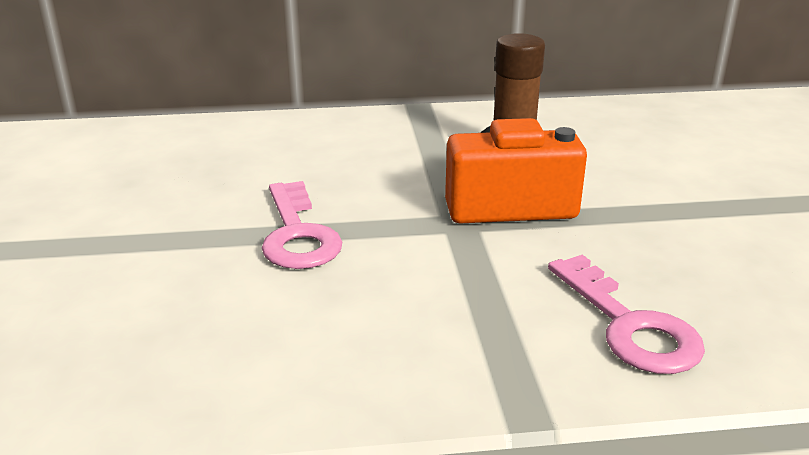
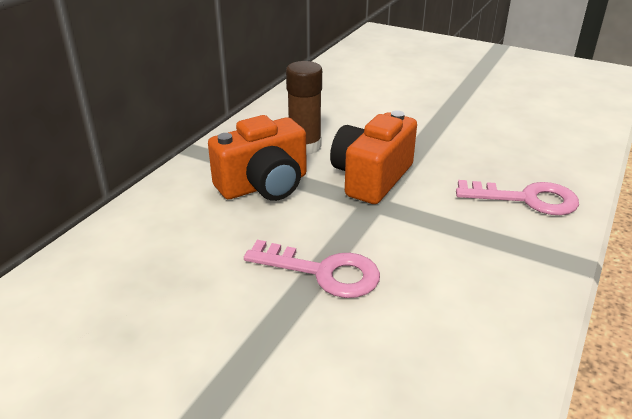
camera: 55 degrees left, 5 degrees up
none -> orange camera [208,115,307,201]

